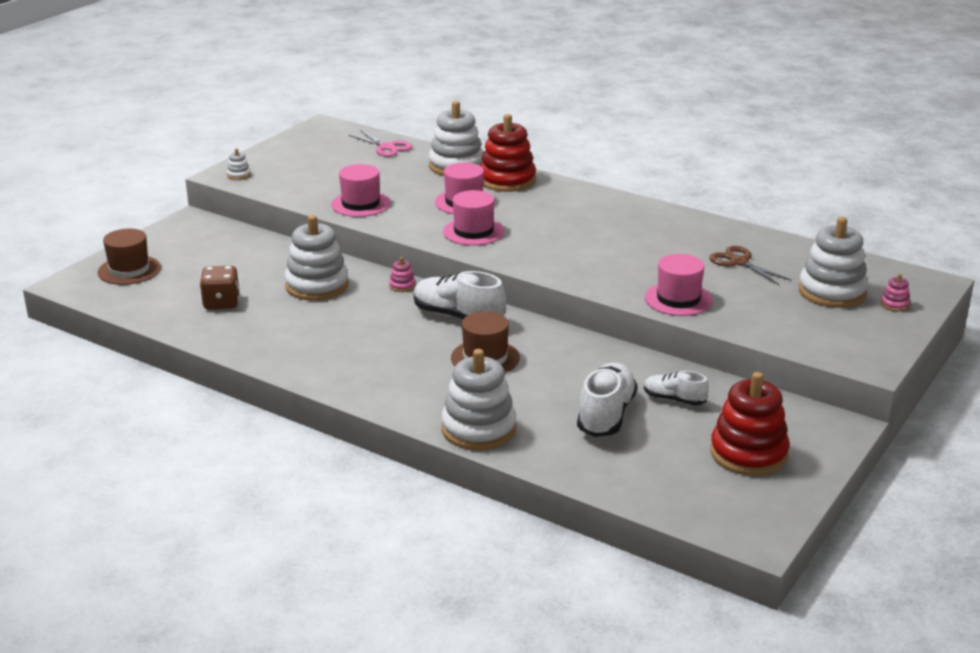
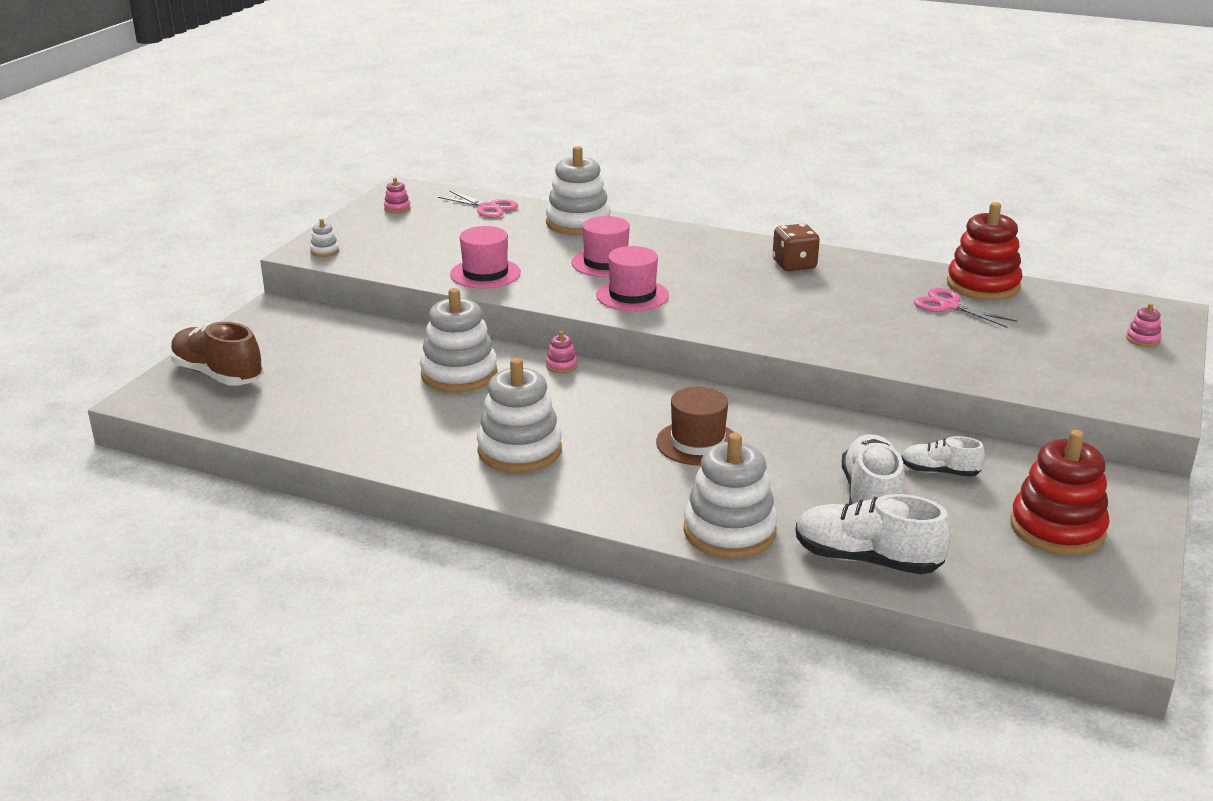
camera: 10 degrees left, 0 degrees up
brown hat [98,229,161,285] -> brown shoe [170,322,264,386]
brown dice [200,266,240,310] -> brown dice moved to [772,224,820,271]
white shoe [414,271,506,319] -> white shoe moved to [796,494,951,574]
red stacking toy [480,114,536,192] -> red stacking toy moved to [947,202,1022,301]
pink hat [645,254,713,316] -> none
brown scissors [709,246,791,285] -> pink scissors [914,288,1017,328]
white stacking toy [799,217,868,308] -> white stacking toy moved to [477,358,562,473]
none -> pink stacking toy [384,178,411,213]

